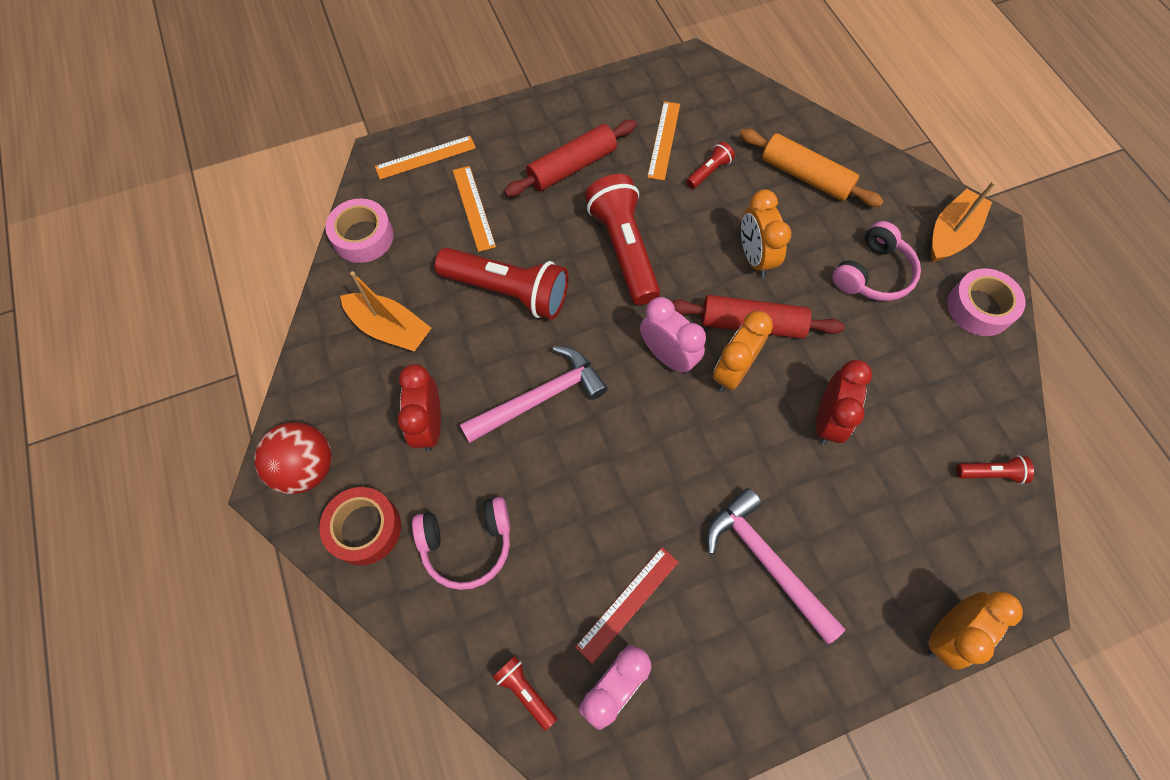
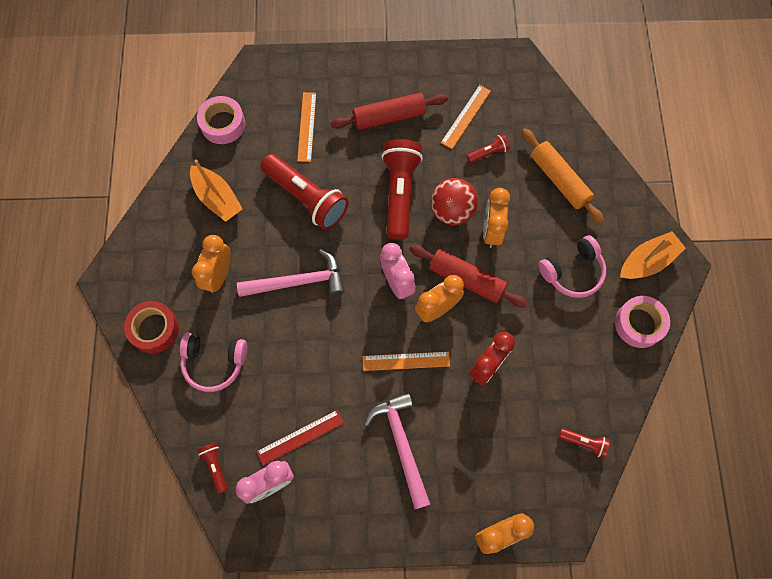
camera: 20 degrees right, 5 degrees up
red ball [254,422,332,494] -> red ball moved to [431,178,478,225]
orange ruler [375,136,476,180] -> orange ruler moved to [362,352,450,371]
red clock [397,364,441,452] -> orange clock [192,235,230,293]

